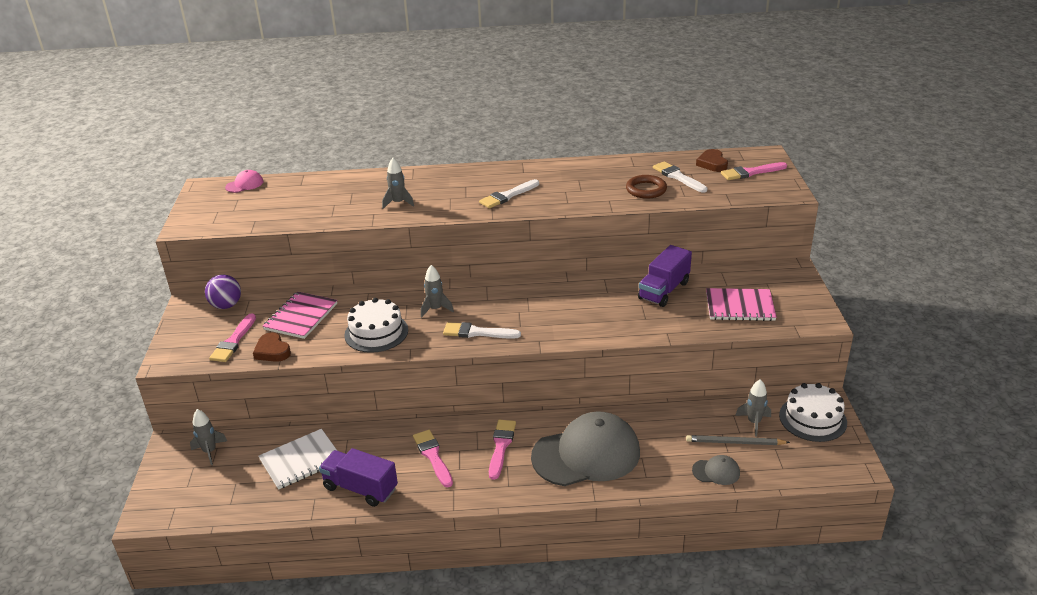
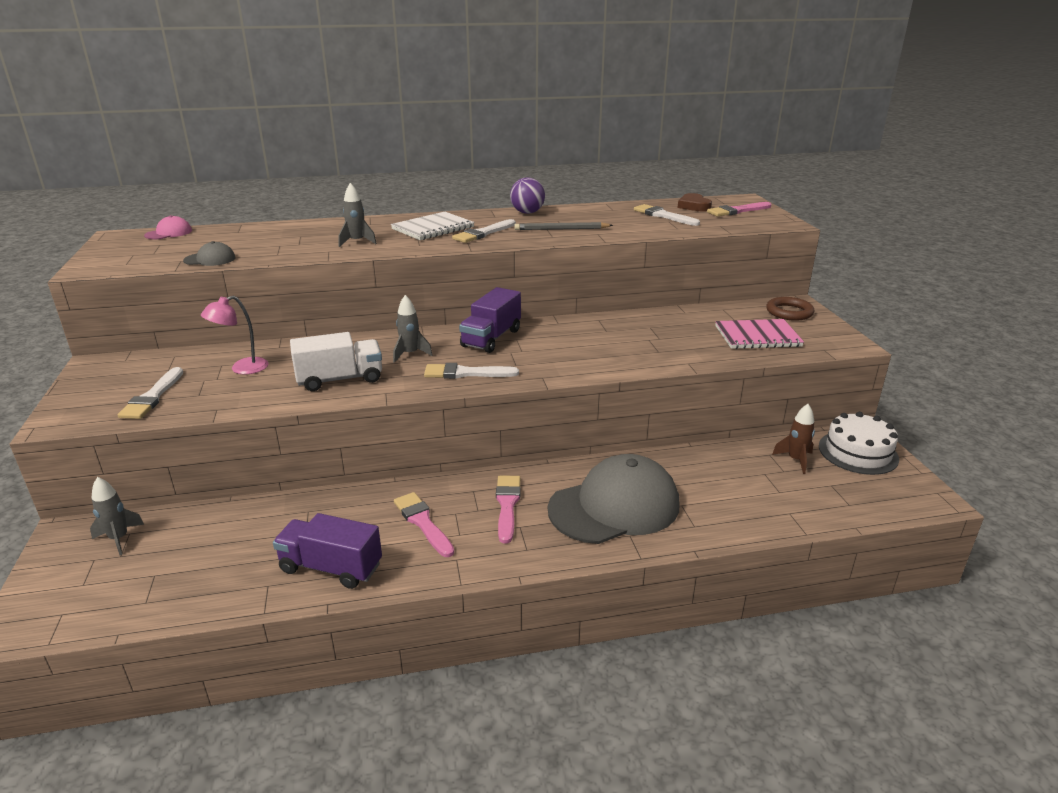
camera: 10 degrees left, 5 degrees down
purple ball [205,274,241,309] -> purple ball moved to [510,177,545,214]
pink brush [209,313,256,362] -> white brush [118,367,183,419]
brown heart [253,332,291,362] -> none
white notebook [258,429,337,490] -> white notebook moved to [391,212,474,240]
pink notebook [263,292,337,339] -> pink lamp [201,296,268,374]
white cake [344,298,408,353] -> white truck [290,332,382,391]
brown ring [626,175,667,199] -> brown ring moved to [766,297,815,321]
purple truck [638,245,692,307] -> purple truck moved to [459,287,521,353]
grey pencil [686,435,790,445] -> grey pencil moved to [514,222,613,230]
grey cap [692,455,740,485] -> grey cap moved to [183,241,236,266]
grey rocket [735,379,771,437] -> brown rocket [772,404,815,474]

